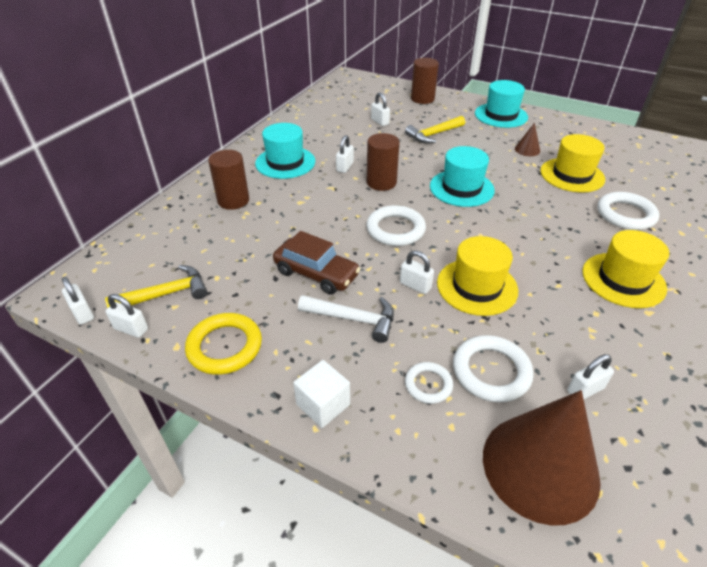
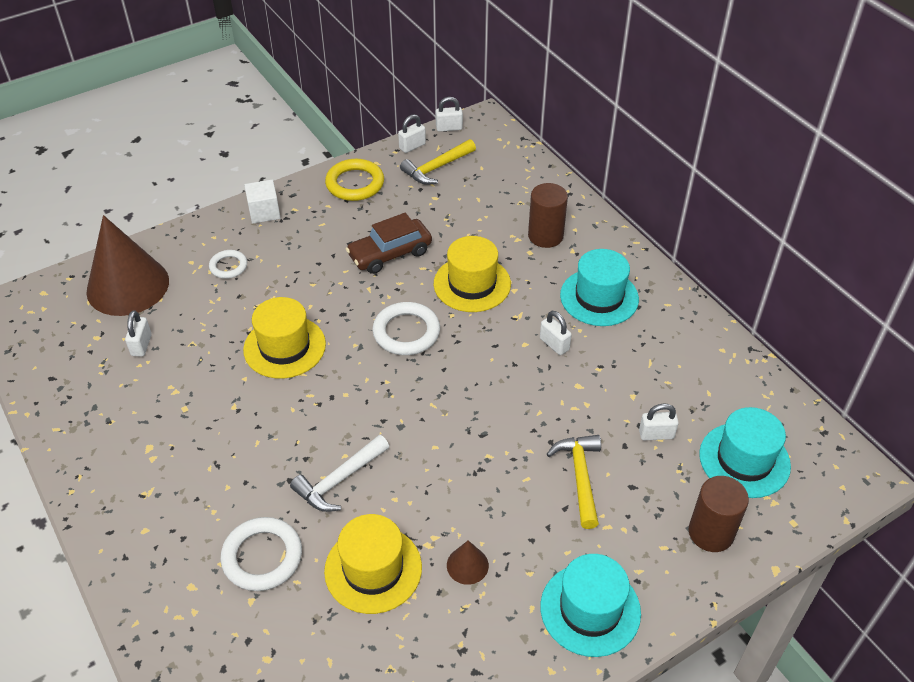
camera: 120 degrees right, 5 degrees up
yellow hammer [105,265,207,308] -> yellow hammer turned 45 degrees clockwise [400,139,476,185]
white hammer [298,295,394,343] -> white hammer moved to [290,435,389,512]
brown cylinder [367,133,400,191] -> none
white padlock [400,250,434,294] -> none
turquoise hat [430,146,495,207] -> turquoise hat moved to [699,407,791,498]
white ring [453,335,534,402] -> none
yellow hat [582,230,670,308] -> yellow hat moved to [434,236,511,312]

